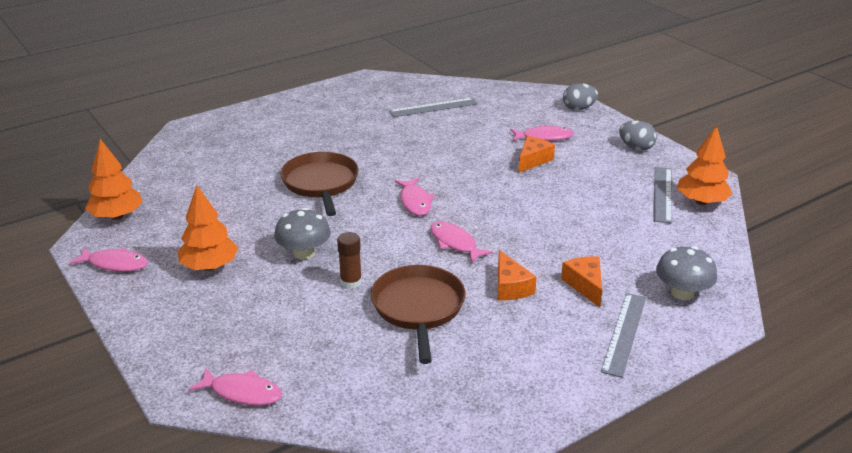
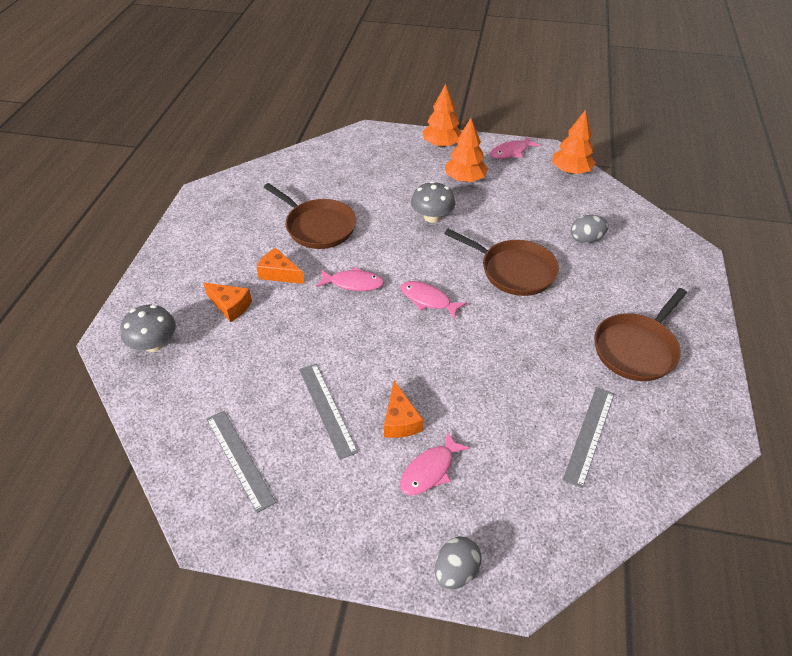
camera: 135 degrees right, 15 degrees up
pink fish [189,367,282,406] -> none
brown glue stick [337,232,362,289] -> none
grey ruler [601,293,646,378] -> grey ruler moved to [299,363,358,460]
grey egg [619,121,657,151] -> grey egg moved to [571,215,609,243]
orange tree [677,125,733,205] -> orange tree moved to [422,84,462,148]
none -> brown pan [594,288,687,381]

